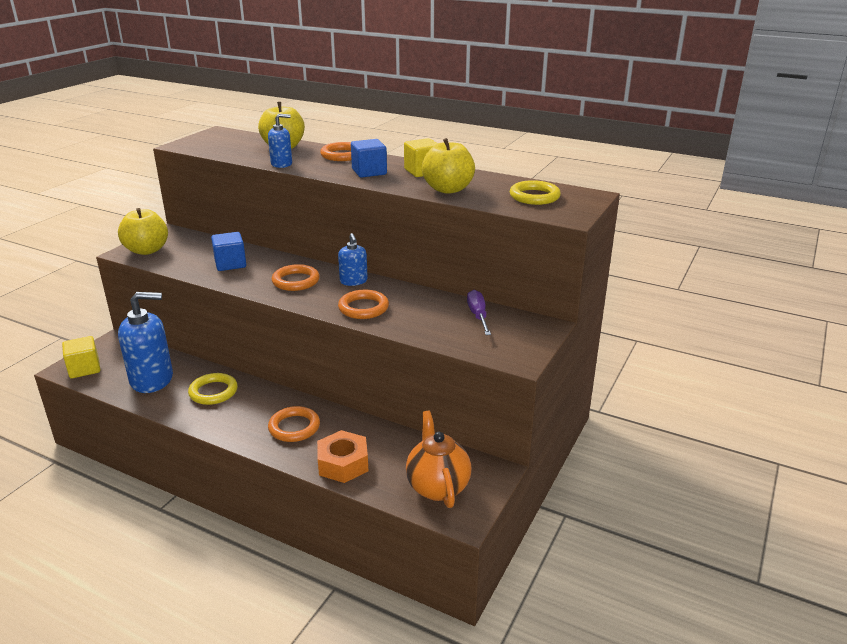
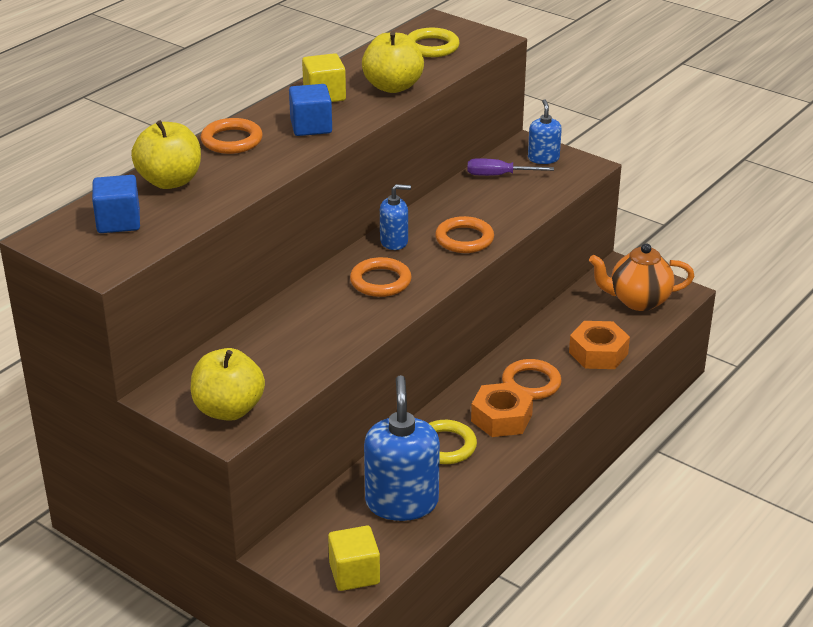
camera: 80 degrees left, 5 degrees up
blue cube [211,232,246,271] -> blue cube moved to [92,175,140,233]
blue soap dispenser [268,114,292,168] -> blue soap dispenser moved to [528,99,562,164]
none -> orange nut [471,382,533,437]

